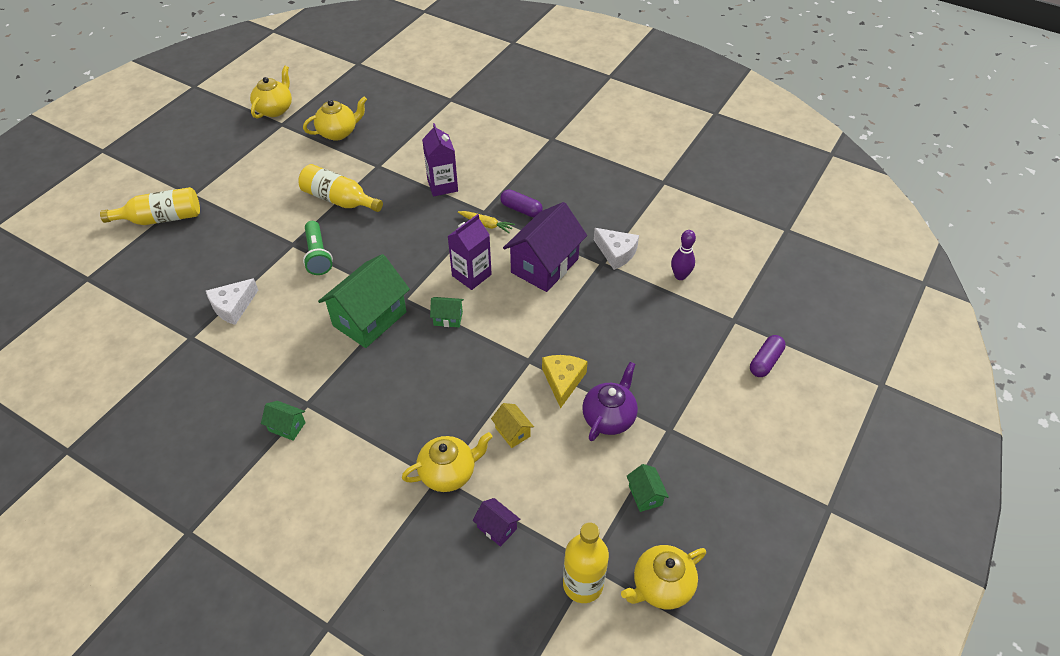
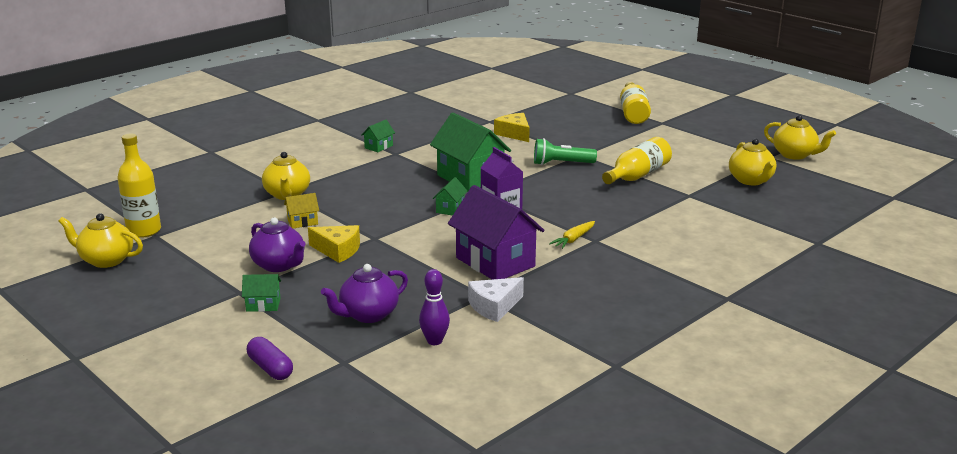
camera: 105 degrees right, 25 degrees down
white cheese [206,278,258,325] -> yellow cheese [494,113,530,142]
purple carton [422,123,458,196] -> none
purple house [473,498,521,547] -> none
purple capsule [500,189,543,217] -> none
yellow teapot [621,545,706,610] -> yellow teapot turned 60 degrees counterclockwise [58,213,143,268]
green house [627,464,669,512] -> green house moved to [242,274,281,312]
none -> purple teapot [321,264,408,323]

